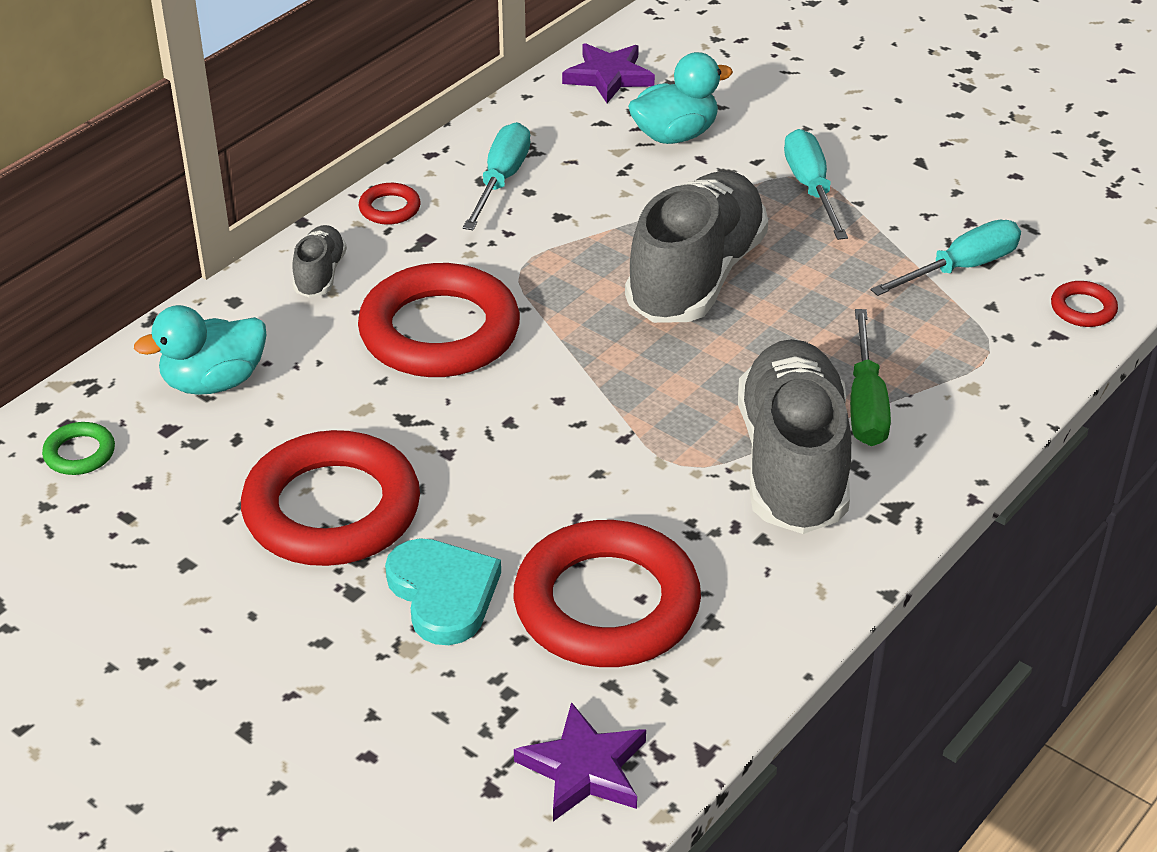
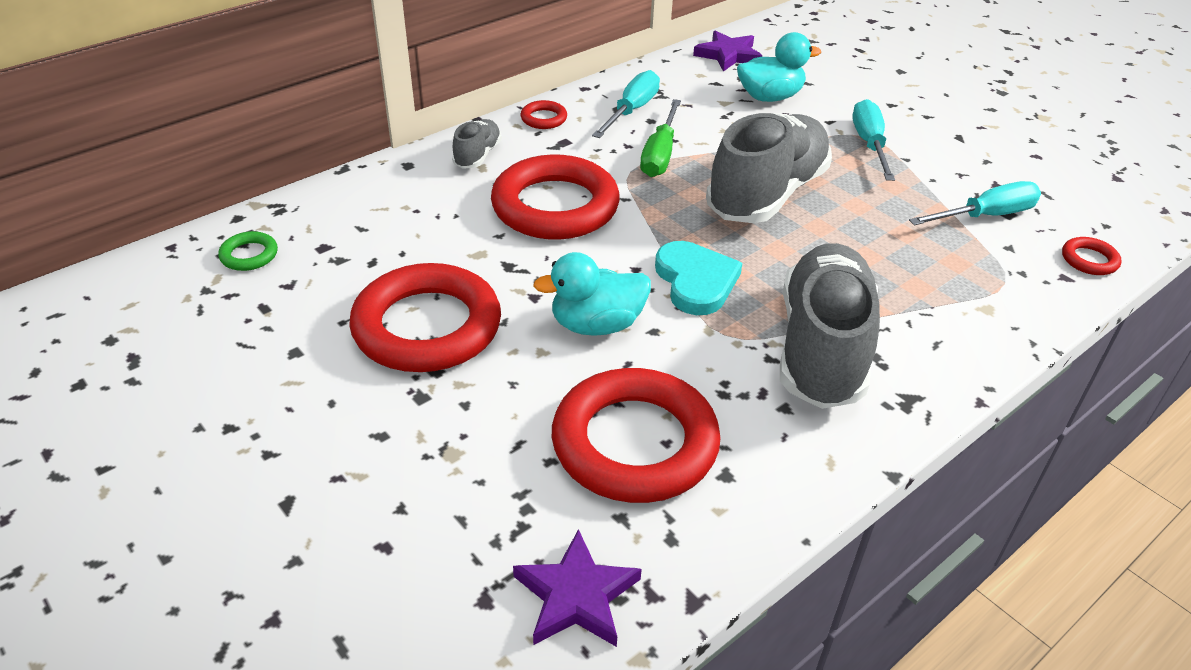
camera: 10 degrees right, 0 degrees up
turquoise duck [134,305,266,395] -> turquoise duck moved to [533,252,651,336]
turquoise heart [385,538,501,645] -> turquoise heart moved to [655,241,742,315]
green screwdriver [850,309,891,446] -> green screwdriver moved to [640,99,681,177]

